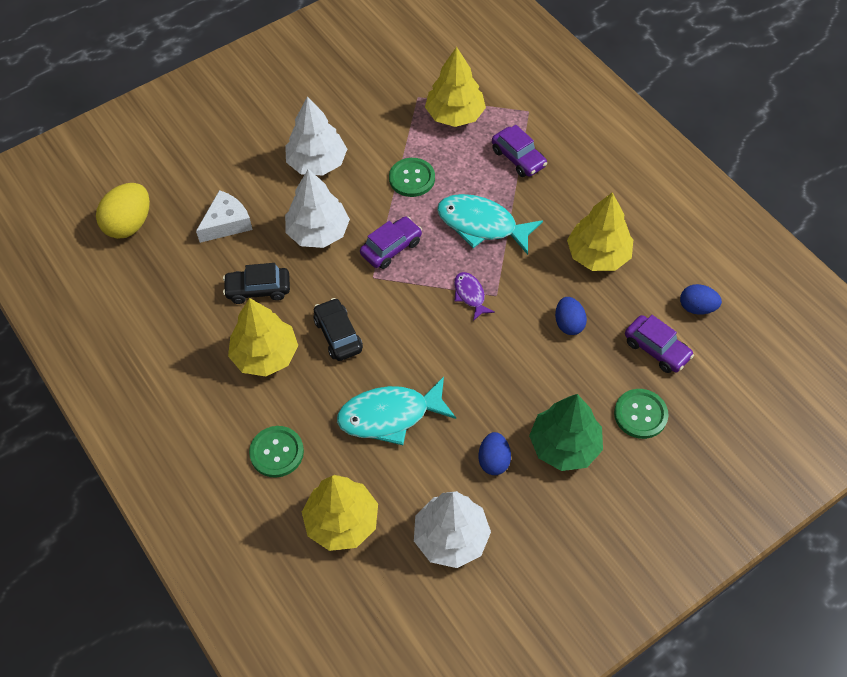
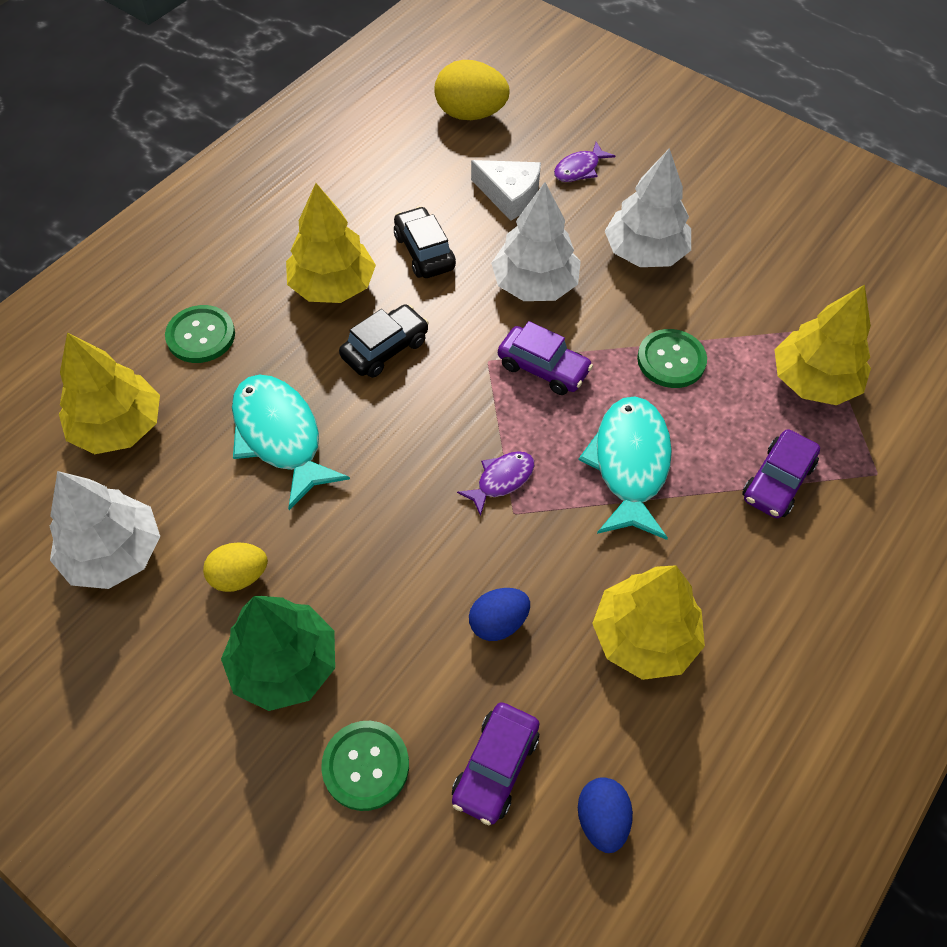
camera: 70 degrees right, 0 degrees up
blue egg [479,432,511,475] -> yellow egg [203,542,268,592]
none -> purple fish [554,142,615,182]

